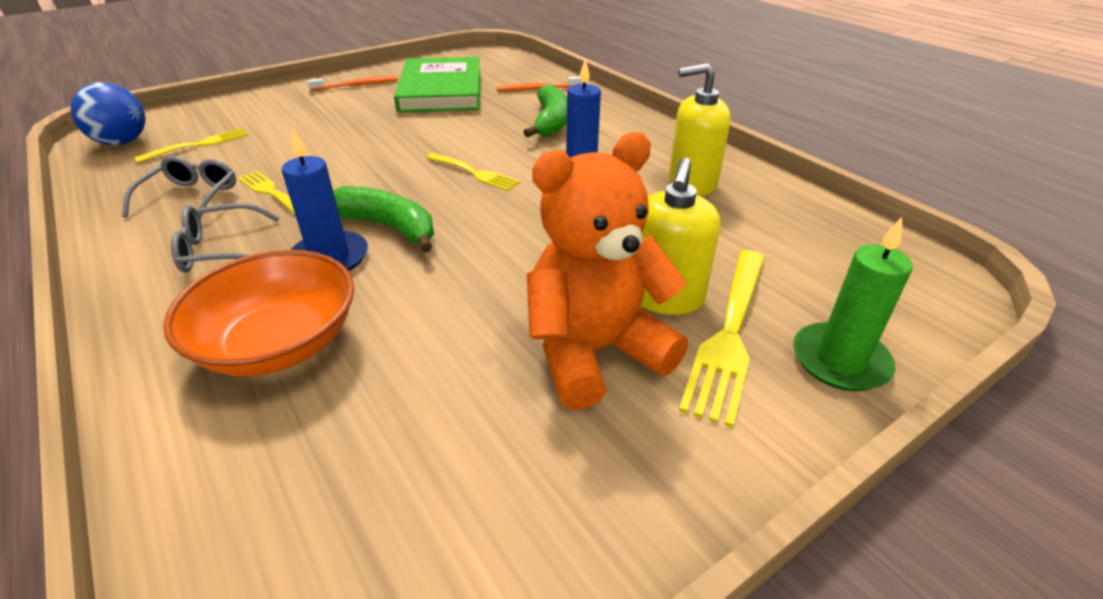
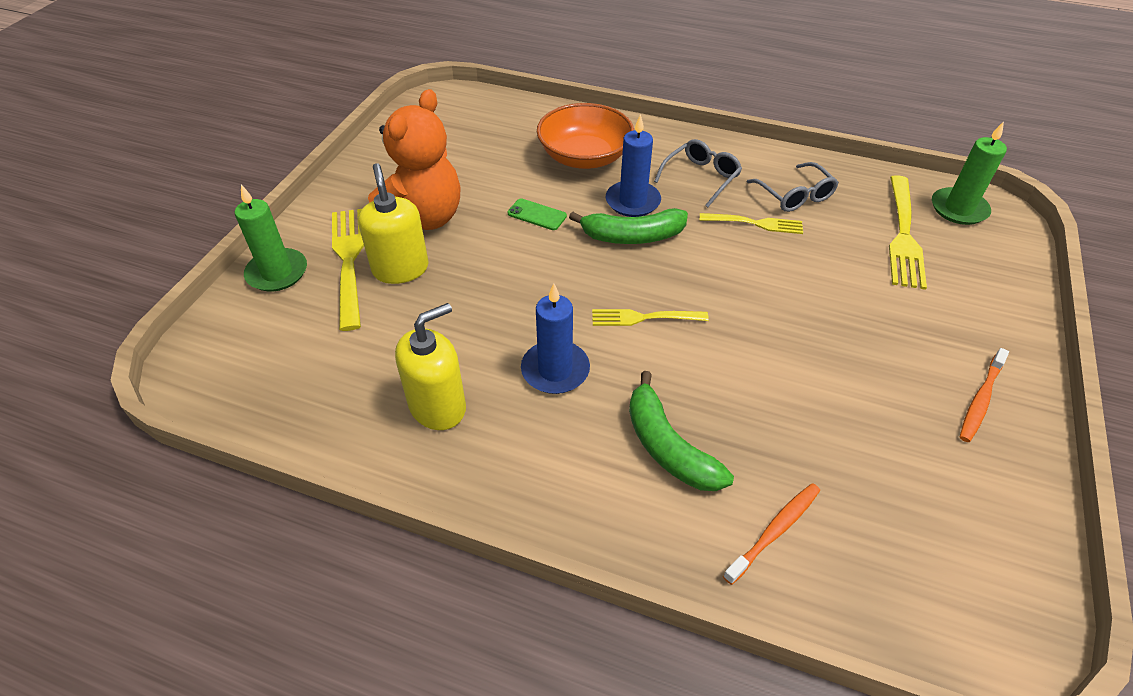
camera: 145 degrees right, 10 degrees up
blue ball [70,82,145,145] -> green candle [932,121,1007,225]
yellow fork [134,128,248,163] -> yellow fork [889,175,927,290], size x1.63
green book [394,57,480,113] -> none
none -> green phone [508,198,567,230]

